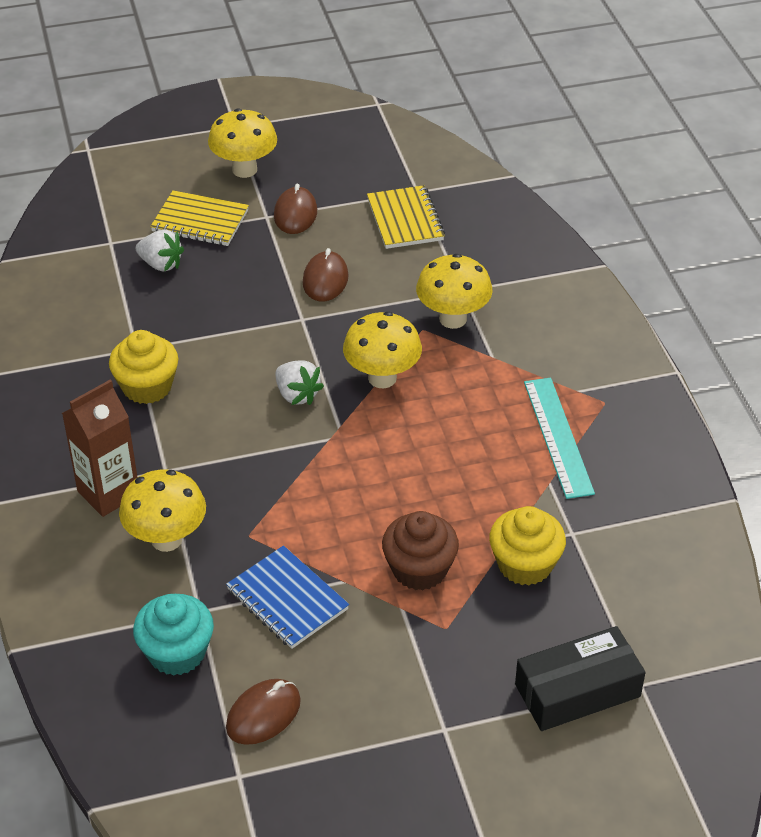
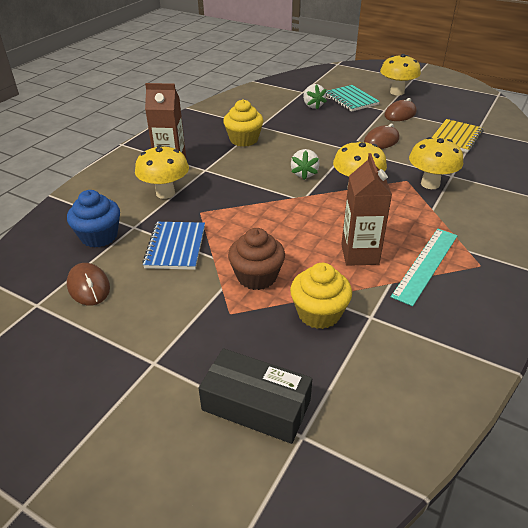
camera: 45 degrees right, 5 degrees down
turquoise cupcake [133,594,214,676] -> blue cupcake [67,190,120,248]
yellow notebook [150,190,249,246] -> turquoise notebook [326,85,380,112]
brown mouse [226,679,301,745] -> brown mouse turned 60 degrees clockwise [67,263,110,306]
none -> brown carton [341,153,392,266]

